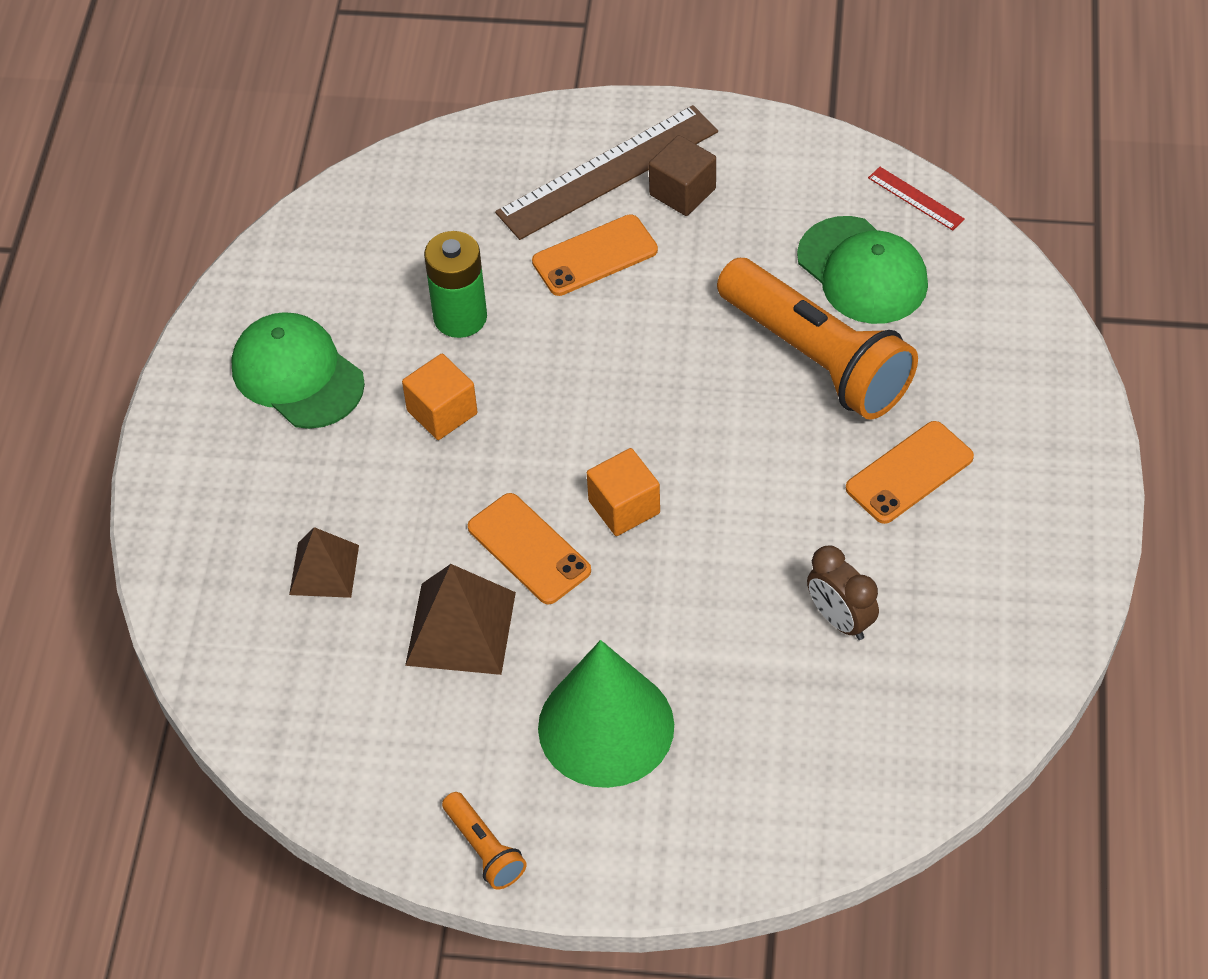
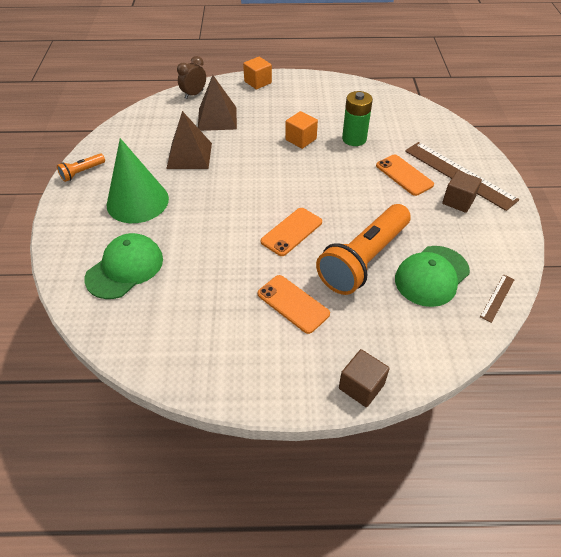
camera: 80 degrees right, 5 degrees down
green cap [231,312,365,429] -> green cap moved to [84,233,163,299]
brown pyramid [289,527,359,598] -> brown pyramid [198,75,237,131], size x1.52
orange phone [468,493,591,604] -> orange phone moved to [261,208,322,256]
orange cube [587,448,660,536] -> orange cube moved to [243,57,272,89]
brown clock [807,545,879,640] -> brown clock moved to [177,56,206,99]
red ruler [868,167,965,231] -> brown ruler [480,274,515,323]
none -> brown cube [339,349,390,407]

